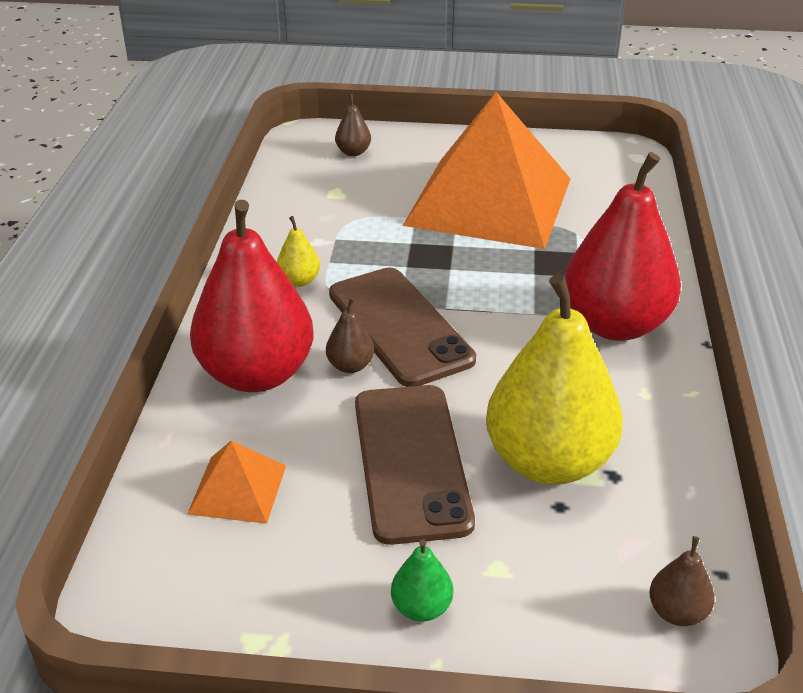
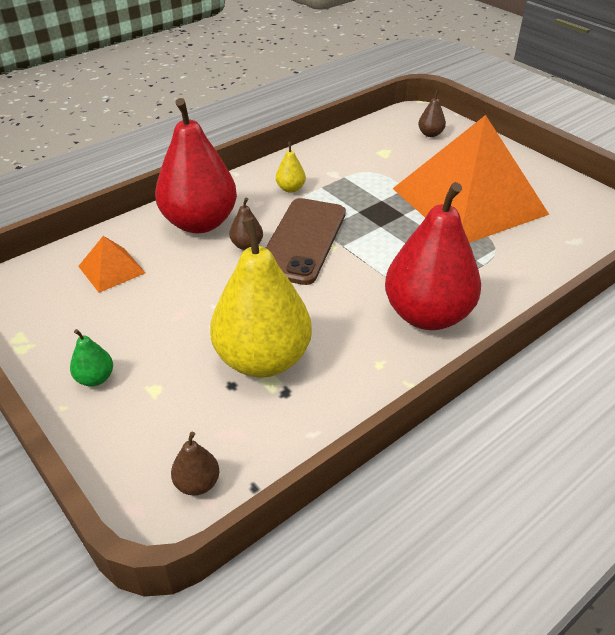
camera: 45 degrees right, 5 degrees up
brown phone [355,385,475,545] -> none

